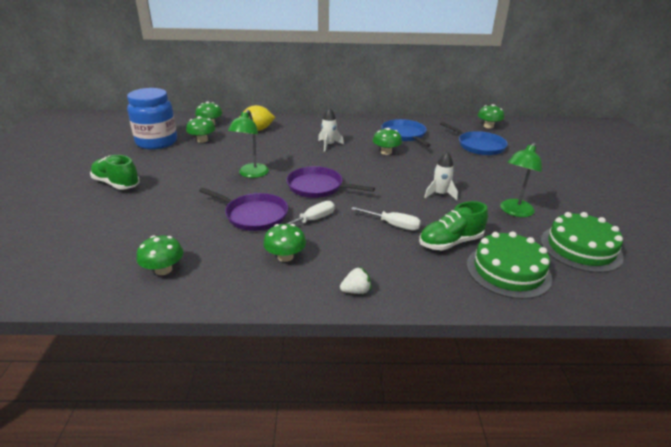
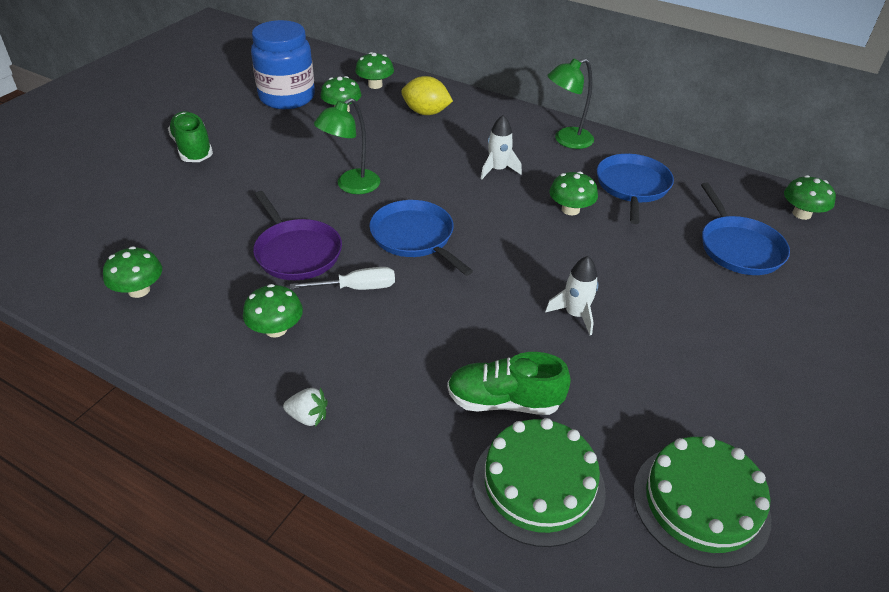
camera: 30 degrees right, 10 degrees up
purple pan [286,166,375,198] -> blue pan [369,200,473,276]
white screwdriver [351,207,421,230] -> none
green lamp [500,143,542,217] -> green lamp moved to [547,58,594,149]

